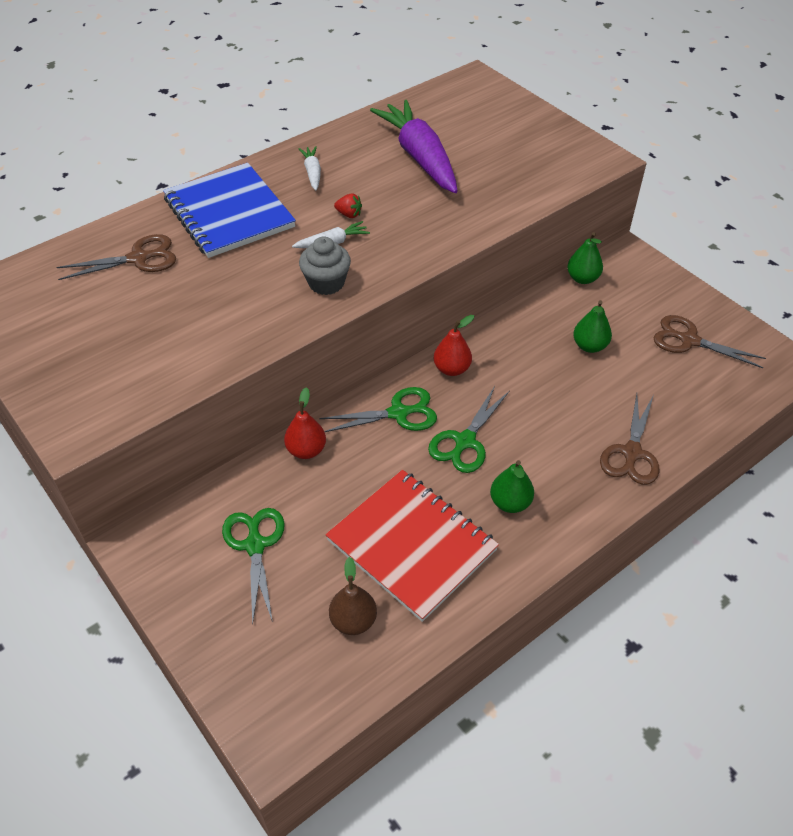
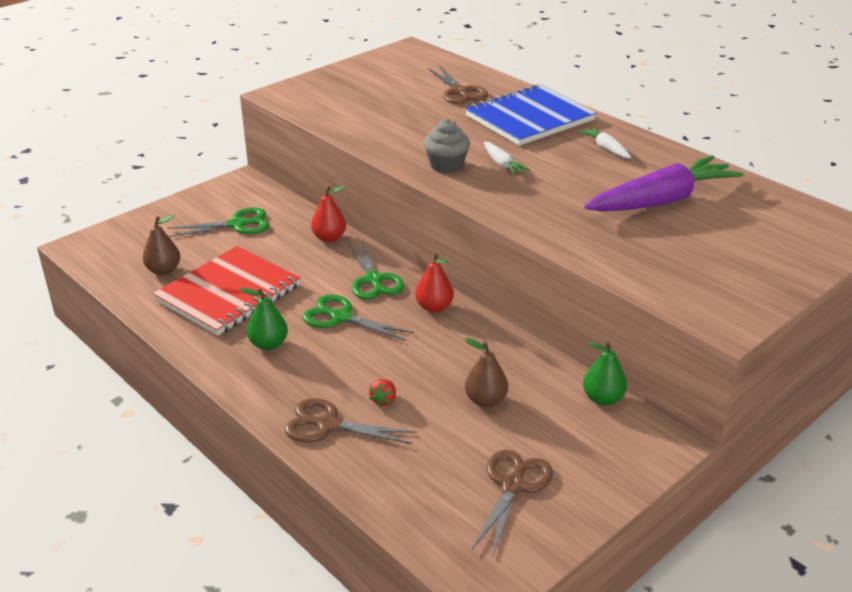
camera: 85 degrees right, 15 degrees down
white carrot [298,146,321,191] -> white carrot turned 105 degrees counterclockwise [578,127,631,158]
red strawberry [334,193,362,218] -> red strawberry moved to [369,379,396,407]
green pear [573,300,612,353] -> brown pear [465,338,508,407]

